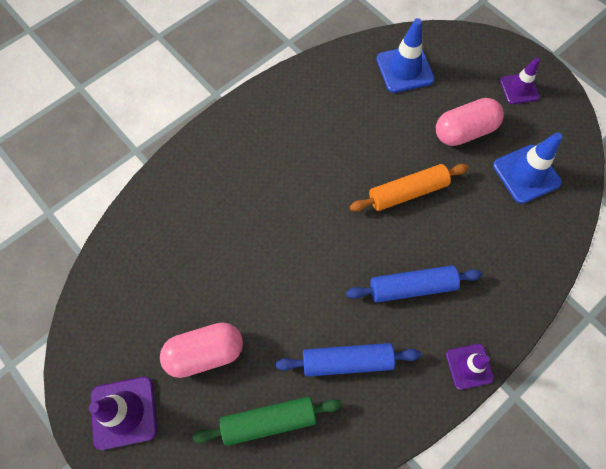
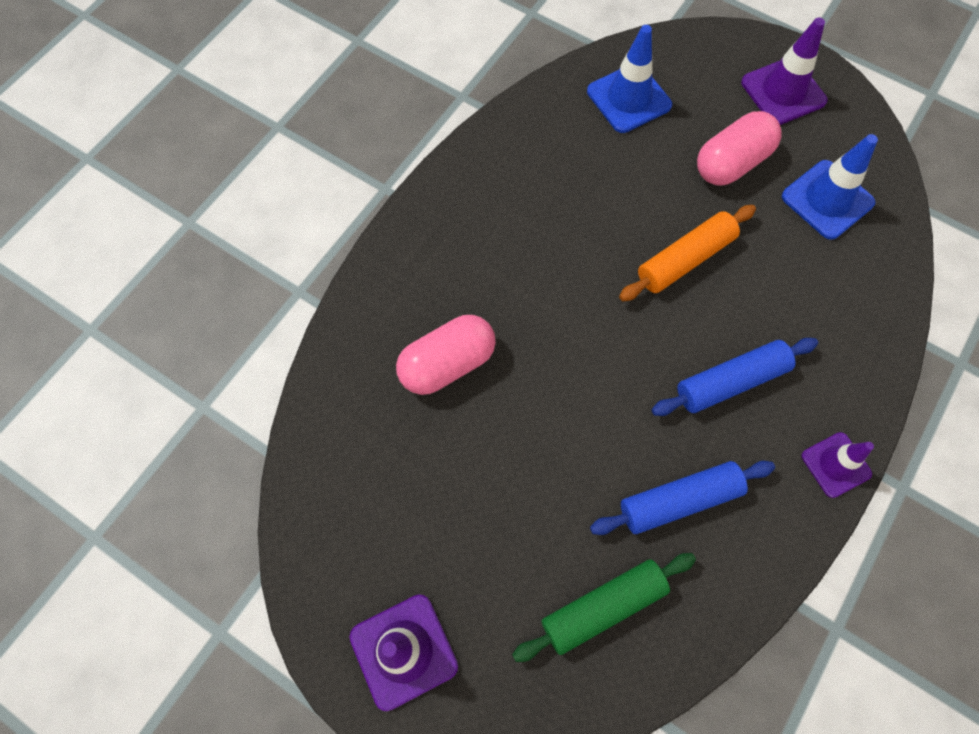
camera: 15 degrees left, 0 degrees up
pink capsule [160,322,243,378] -> pink capsule moved to [396,315,496,395]
purple traffic cone [500,58,540,104] -> purple traffic cone [741,17,828,125], size x1.51

